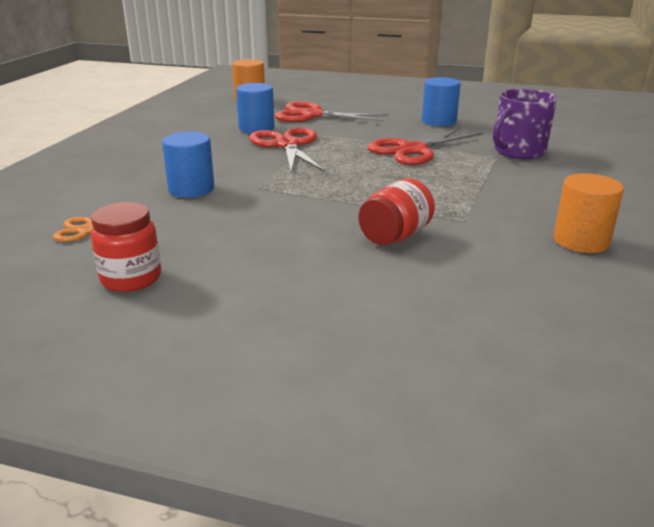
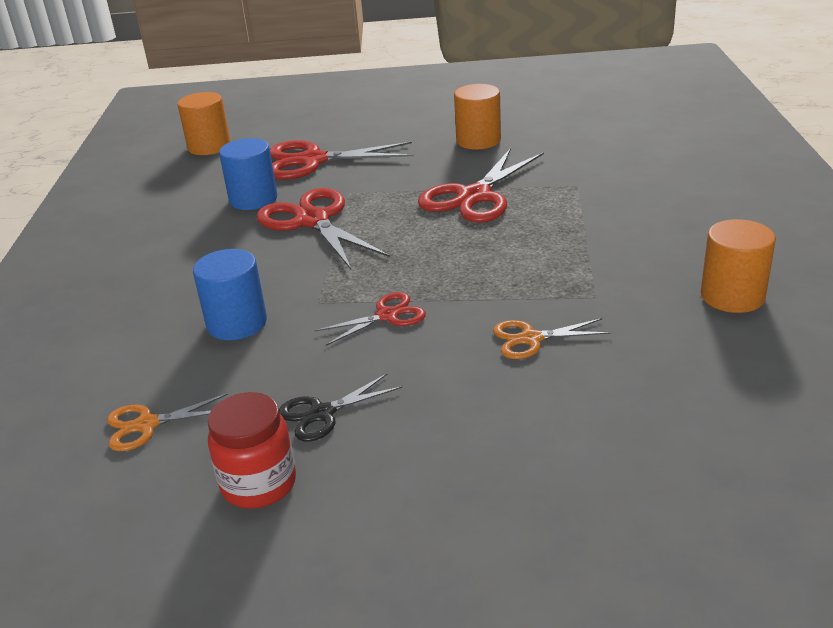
camera: 15 degrees left, 5 degrees up
red jar [358,178,435,245] -> orange scissors [493,318,611,359]
blue cylinder [422,77,461,126] -> orange cylinder [454,84,501,150]
purple mug [493,89,557,159] -> none
none -> black scissors [279,373,402,442]
none -> red scissors [315,292,426,346]

